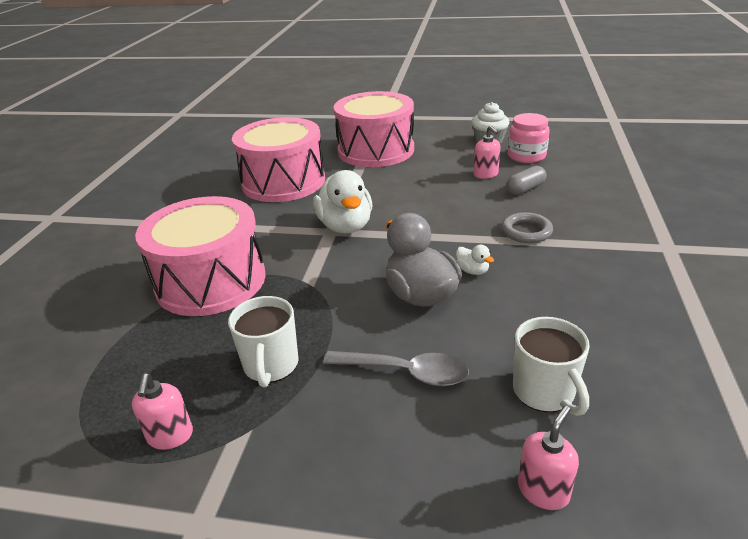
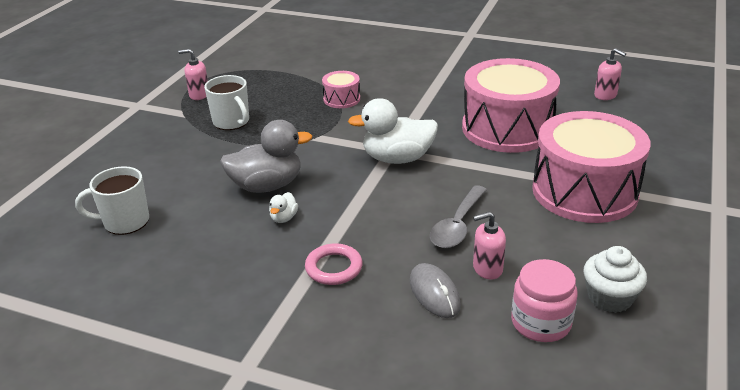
camera: 100 degrees right, 0 degrees up
pink drum [135,196,266,316] -> pink drum [322,71,360,108], size x0.44
white mug [228,296,299,388] -> white mug turned 135 degrees counterclockwise [204,75,249,130]
grey spoon [323,351,469,386] -> grey spoon moved to [430,185,487,248]
white duck [456,245,494,275] -> white duck turned 45 degrees counterclockwise [269,192,298,223]
grey ring [502,212,553,243] -> pink ring [305,243,363,285]
grey capsule [506,166,546,195] -> grey mouse [410,263,461,318]
pink soap dispenser [518,406,579,510] -> pink soap dispenser moved to [594,48,626,100]

